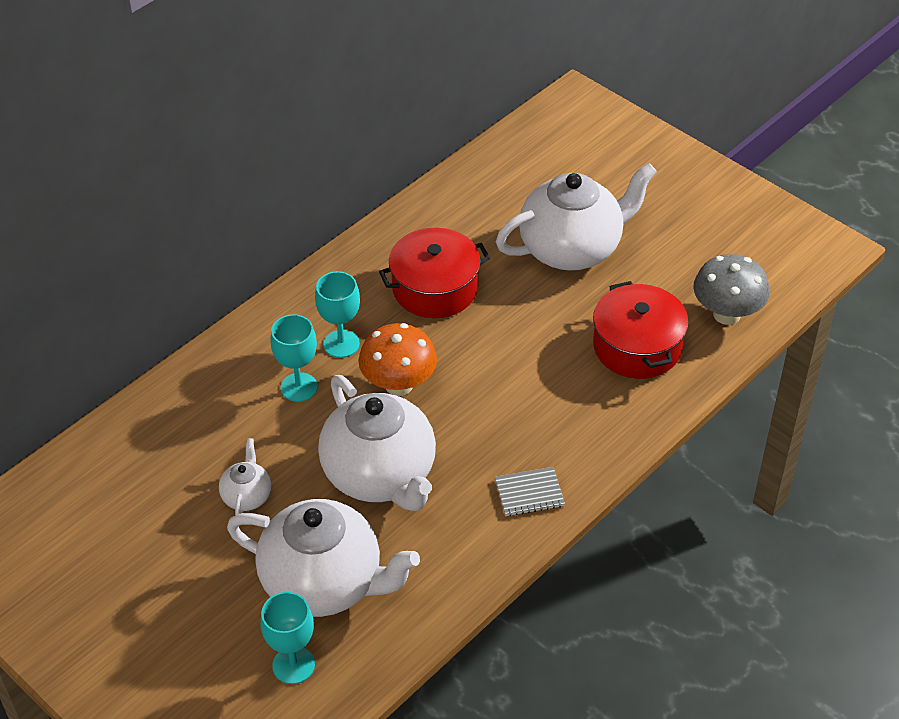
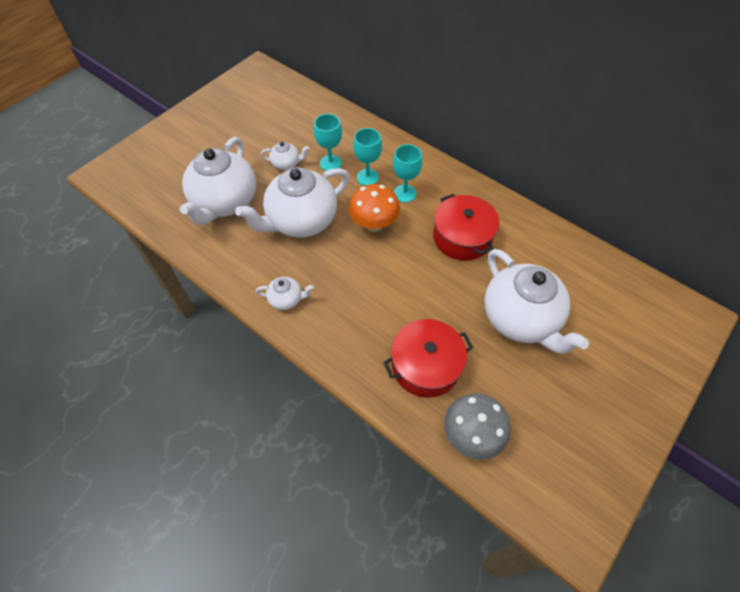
camera: 85 degrees right, 10 degrees up
turquoise goblet [260,592,315,684] -> turquoise goblet moved to [314,114,342,171]
grey notebook [495,467,565,516] -> white teapot [256,277,314,310]

